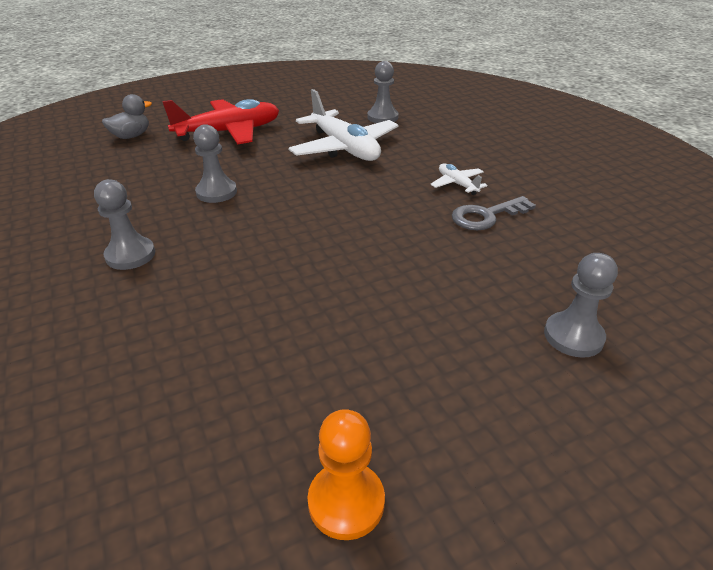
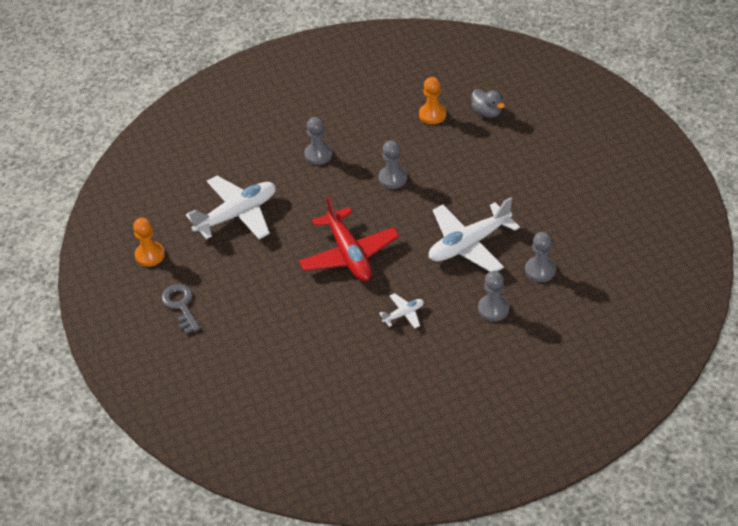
camera: 95 degrees right, 10 degrees up
red plane [162,99,279,145] -> red plane moved to [299,196,399,281]
grey key [452,196,536,230] -> grey key moved to [161,284,200,334]
grey pawn [544,253,618,358] -> grey pawn moved to [478,271,509,321]
none -> white plane [186,176,276,239]
none -> orange pawn [419,77,446,124]

